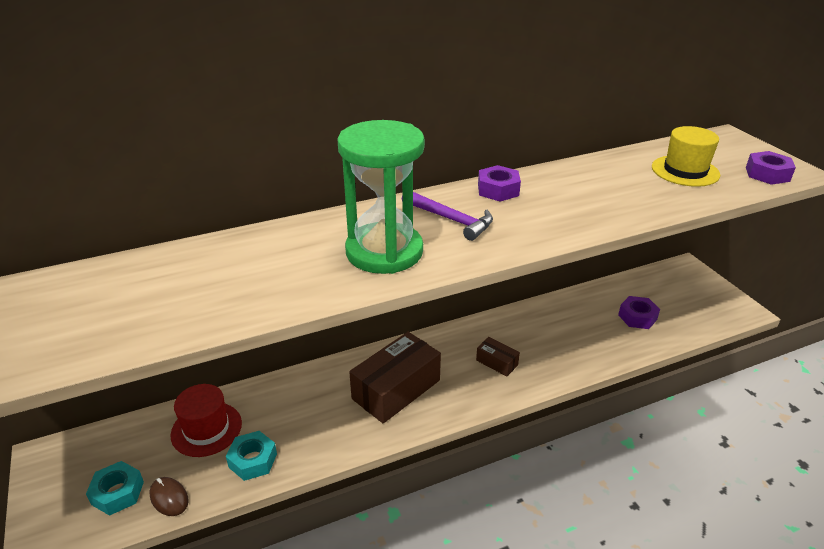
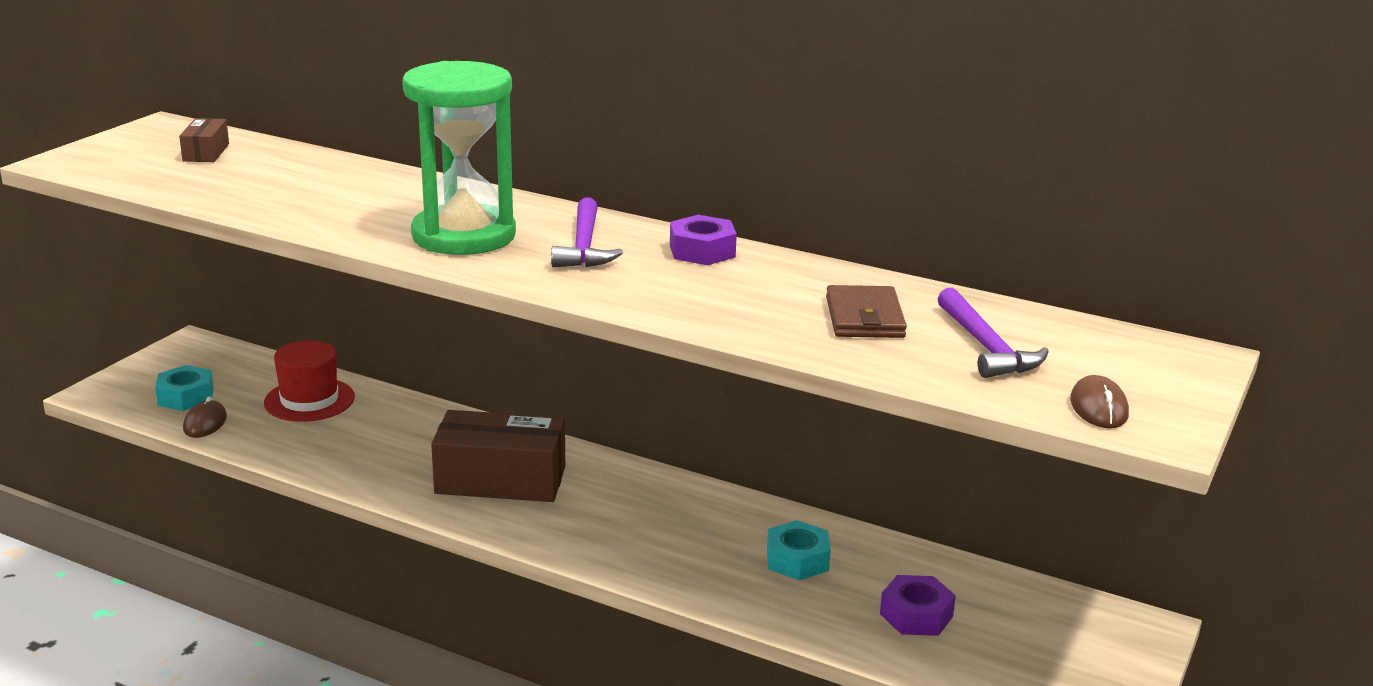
camera: 50 degrees right, 10 degrees down
turquoise nut [226,431,277,481] -> turquoise nut moved to [767,520,831,580]
brown box [476,337,520,376] -> brown box moved to [179,118,229,162]
yellow hat [652,126,720,187] -> purple hammer [938,288,1049,378]
purple nut [746,151,796,185] -> brown mouse [1070,375,1129,428]
none -> brown wallet [826,285,907,338]

